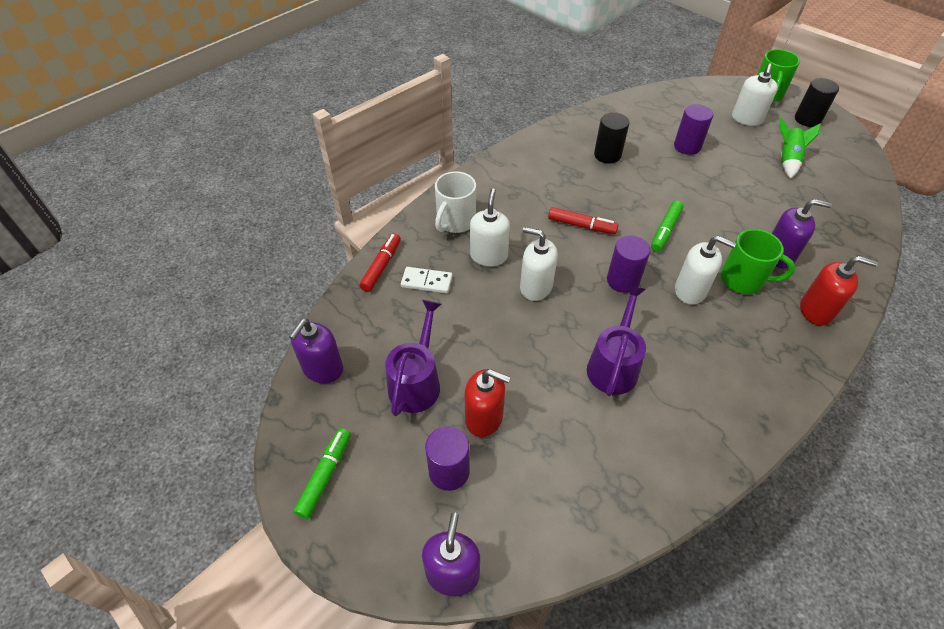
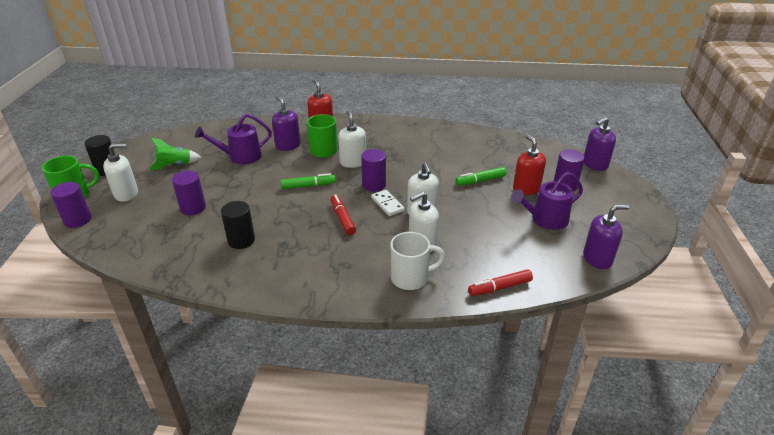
camera: 130 degrees left, 15 degrees down
green marker [294,428,351,519] -> green marker moved to [455,167,507,186]
white domino [401,267,452,293] -> white domino moved to [371,190,405,216]
purple watering can [587,284,646,396] -> purple watering can moved to [195,114,272,164]
none -> purple cylinder [50,182,92,228]

